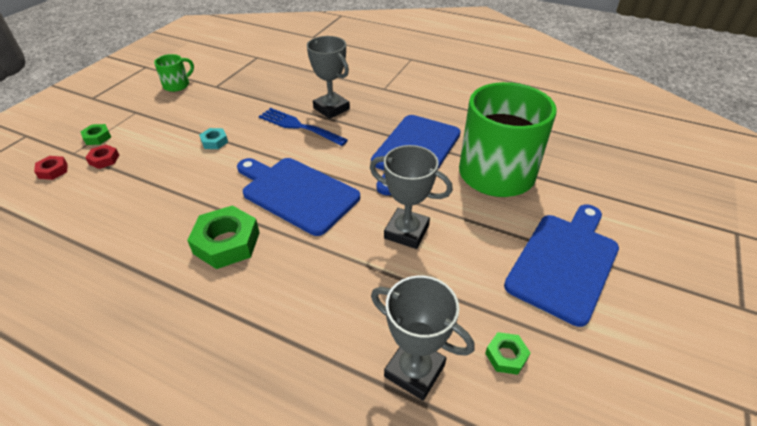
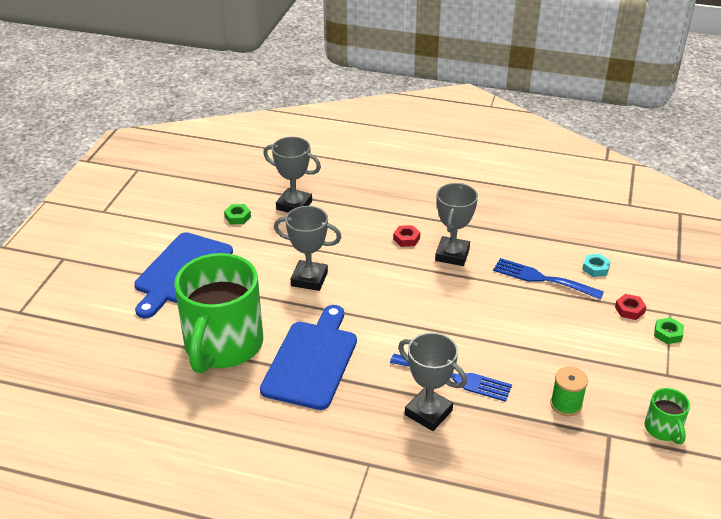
camera: 170 degrees right, 5 degrees down
red nut [34,156,68,180] -> red nut moved to [393,225,420,247]
green mug [154,54,194,92] -> green mug turned 45 degrees counterclockwise [644,388,690,444]
green nut [187,205,260,269] -> grey trophy [435,183,478,266]
turquoise nut [199,128,228,149] -> turquoise nut moved to [582,254,611,277]
blue cutting board [237,158,360,236] -> none
none -> blue fork [493,258,604,300]
none -> green spool [550,366,588,416]

